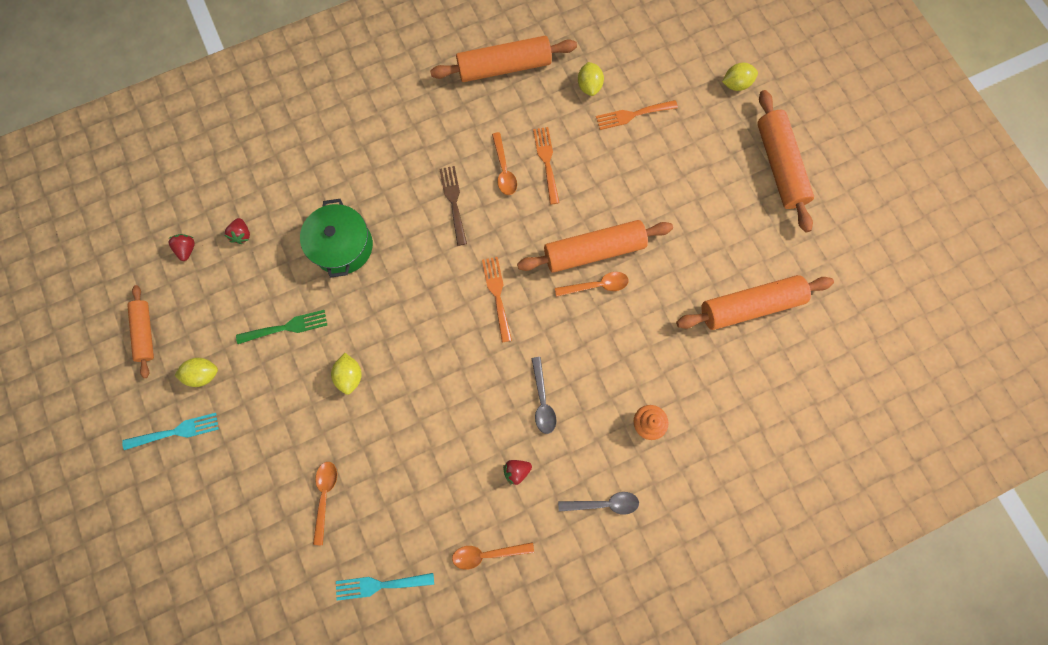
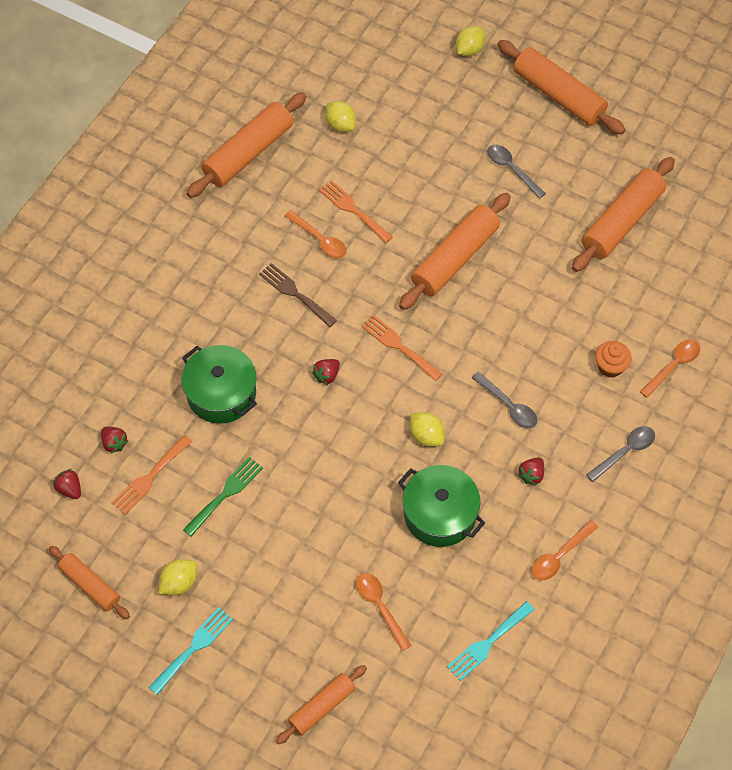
camera: 35 degrees left, 15 degrees down
yellow lemon [331,353,362,395] -> yellow lemon moved to [410,412,445,447]
orange spoon [555,272,629,297] -> orange spoon moved to [640,339,700,398]
orange fork [596,100,678,130] -> orange fork moved to [112,435,193,514]
none -> orange rolling pin [276,665,367,744]
none -> red strawberry [312,359,340,385]
none -> green pot [398,465,485,547]
none -> grey spoon [487,145,546,199]

